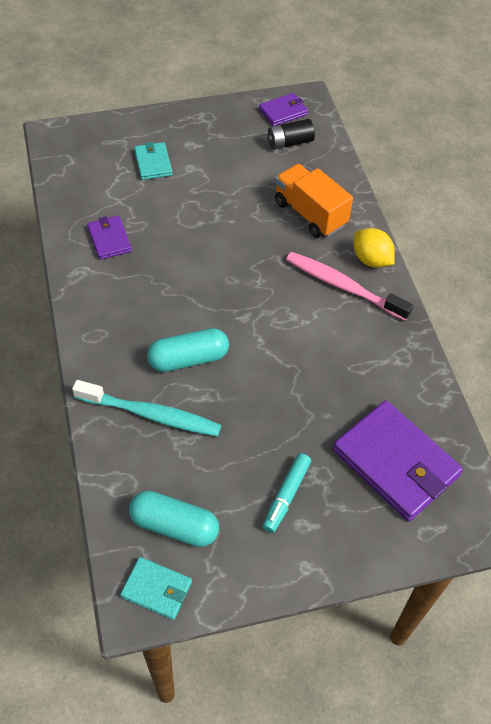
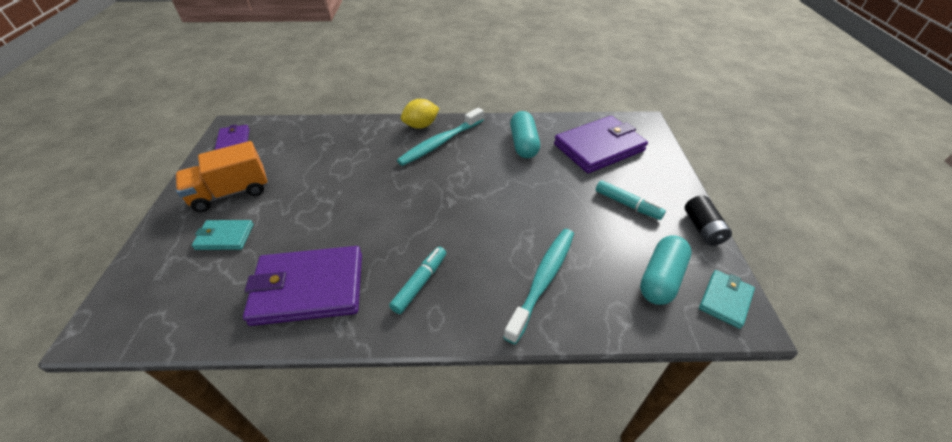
camera: 75 degrees left, 10 degrees down
purple wallet [87,216,132,260] -> purple wallet [243,246,362,326], size x1.96
turquoise capsule [147,328,229,372] -> turquoise capsule moved to [510,111,540,158]
black battery [267,119,315,150] -> black battery moved to [685,195,732,246]
orange truck [275,164,353,238] -> orange truck moved to [176,141,268,212]
pink toothbrush [286,252,413,321] -> turquoise toothbrush [397,108,484,166]
none -> turquoise marker [389,247,446,314]

